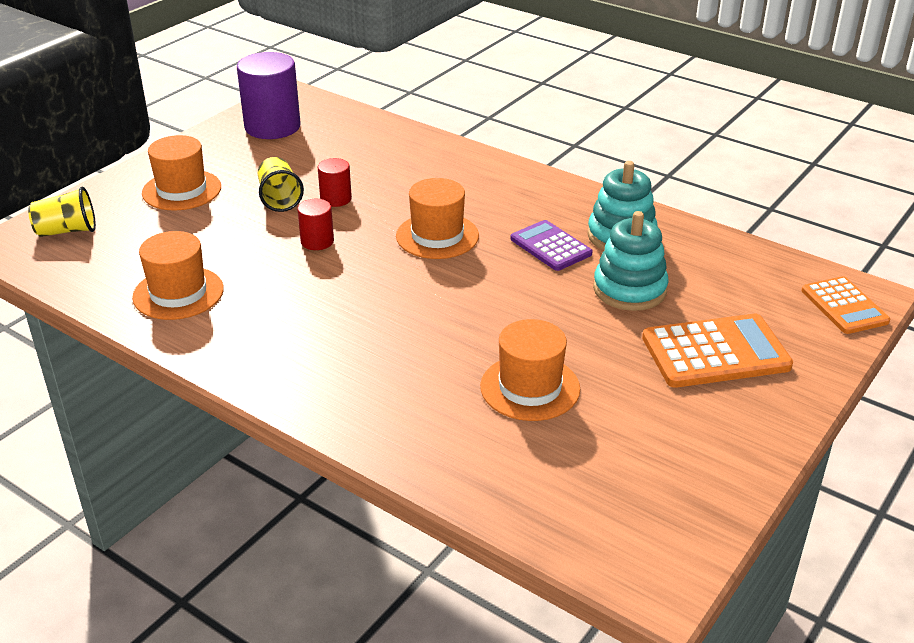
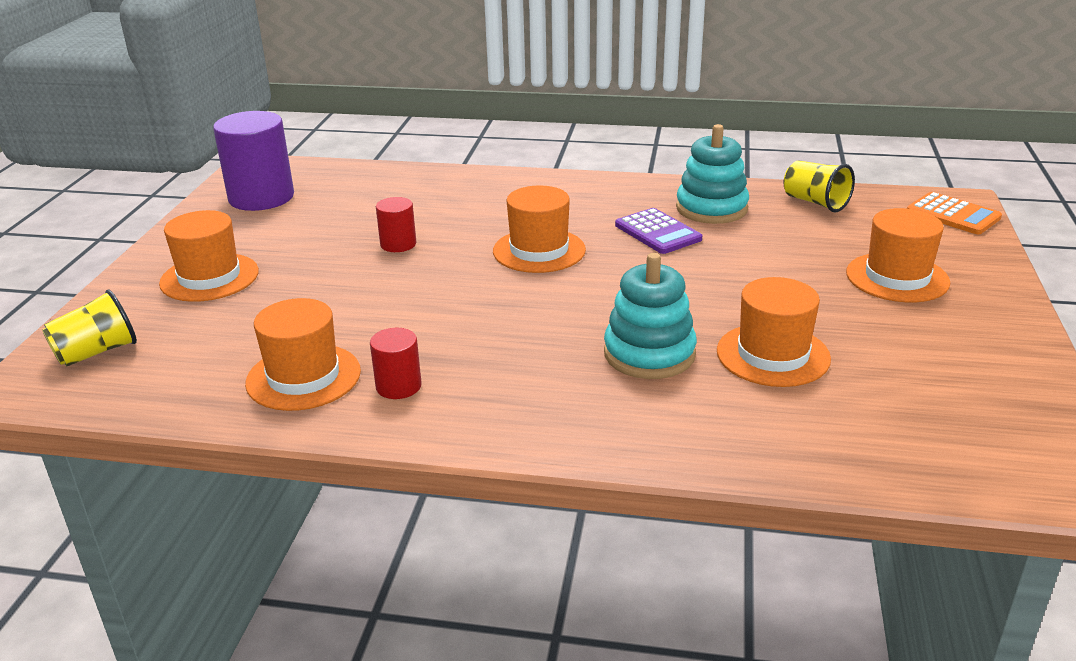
camera: 25 degrees left, 5 degrees down
yellow cup [258,157,304,212] -> yellow cup moved to [784,161,855,212]
red cylinder [297,199,334,250] -> red cylinder moved to [370,328,422,399]
purple calculator [511,220,593,271] -> purple calculator turned 150 degrees counterclockwise [615,208,702,254]
turquoise stacking toy [593,211,669,311] -> turquoise stacking toy moved to [604,253,697,379]
orange calculator [642,314,793,388] -> orange hat [846,208,950,302]

